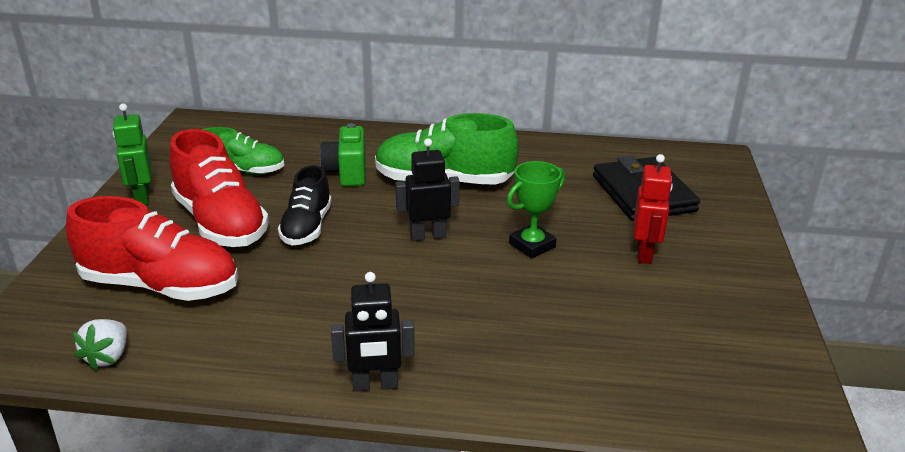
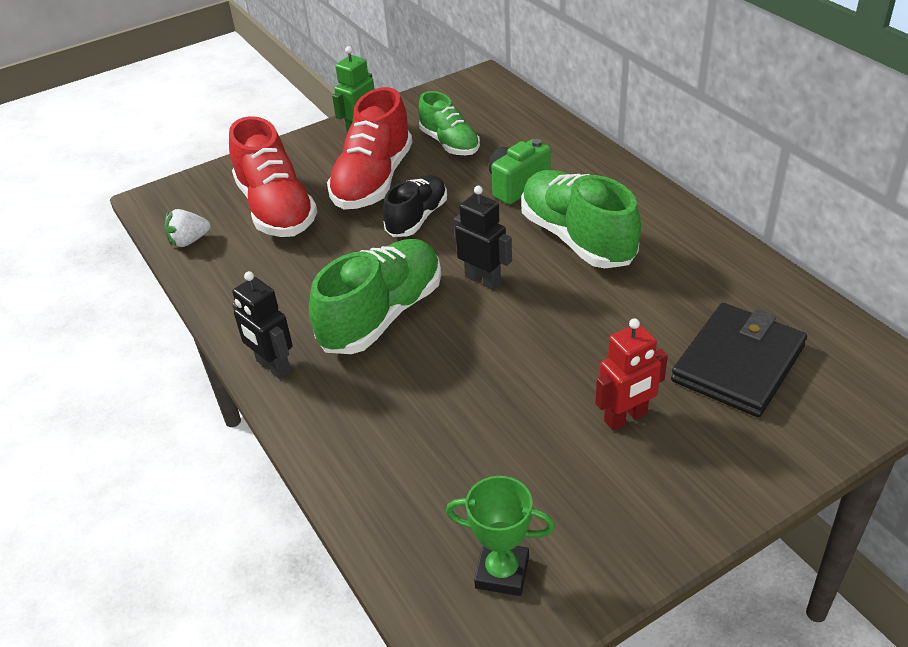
camera: 55 degrees right, 10 degrees up
black shoe [278,165,332,245] -> black shoe turned 150 degrees clockwise [383,175,447,237]
green trophy [507,161,565,258] -> green trophy moved to [446,476,555,596]
none -> green shoe [309,239,441,354]

